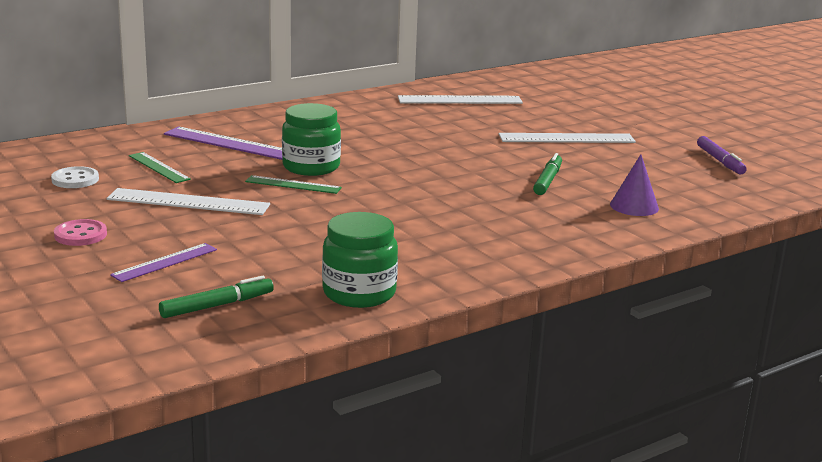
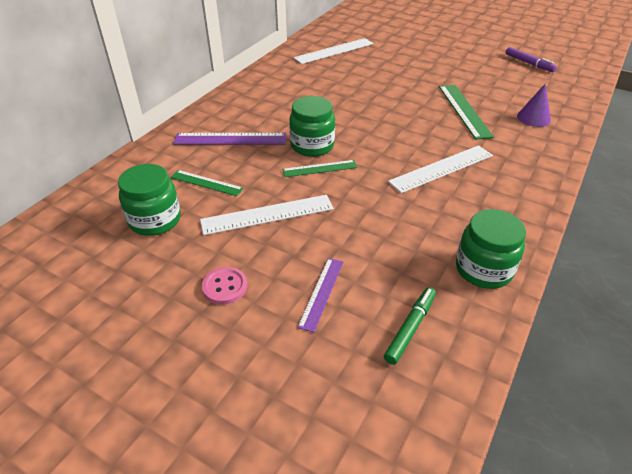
camera: 25 degrees left, 20 degrees up
white button [51,166,99,188] -> green jar [118,164,181,236]
white ruler [499,133,636,143] -> white ruler moved to [388,145,493,193]
green marker [533,153,562,195] -> green ruler [439,85,494,140]

